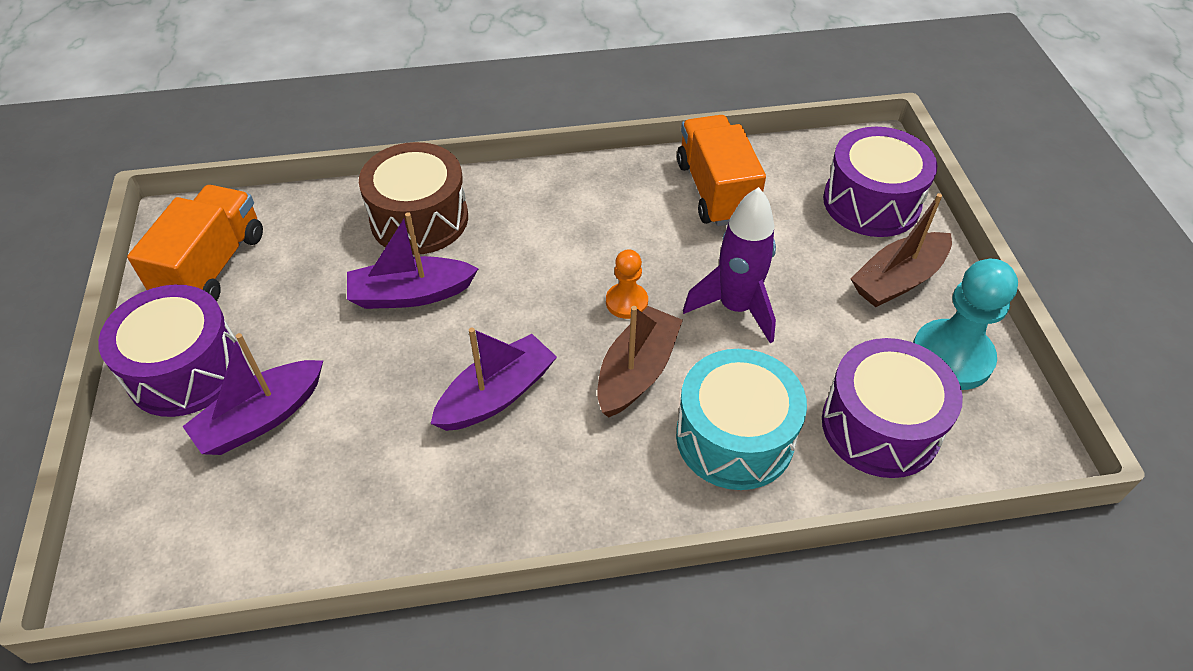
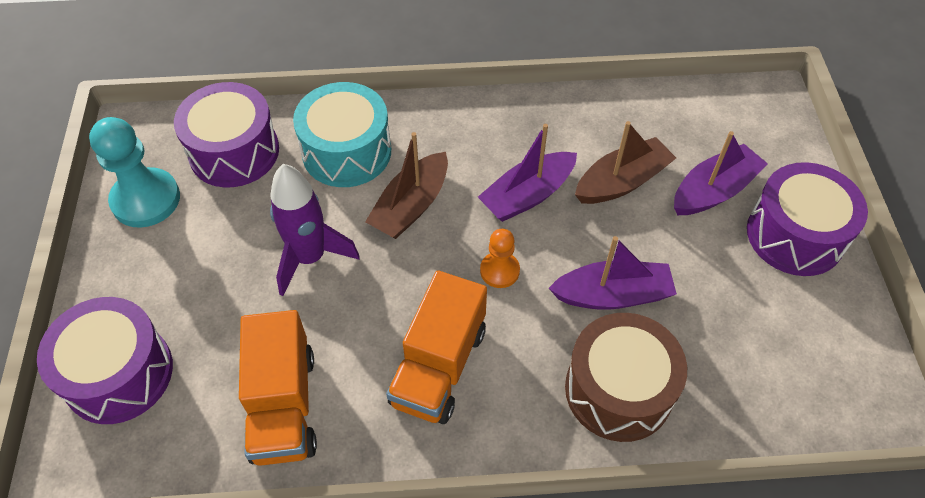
camera: 175 degrees left, 5 degrees up
orange truck [127,185,263,301] -> orange truck moved to [386,271,487,424]
orange pawn [606,249,648,319] -> orange pawn moved to [480,229,520,288]
brown boat [850,193,952,307] -> brown boat moved to [575,121,676,204]

